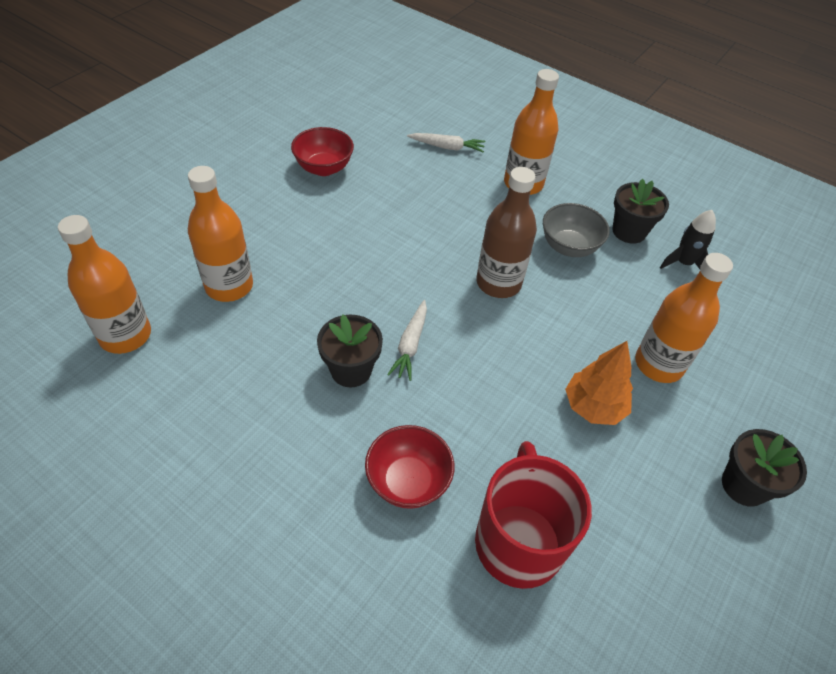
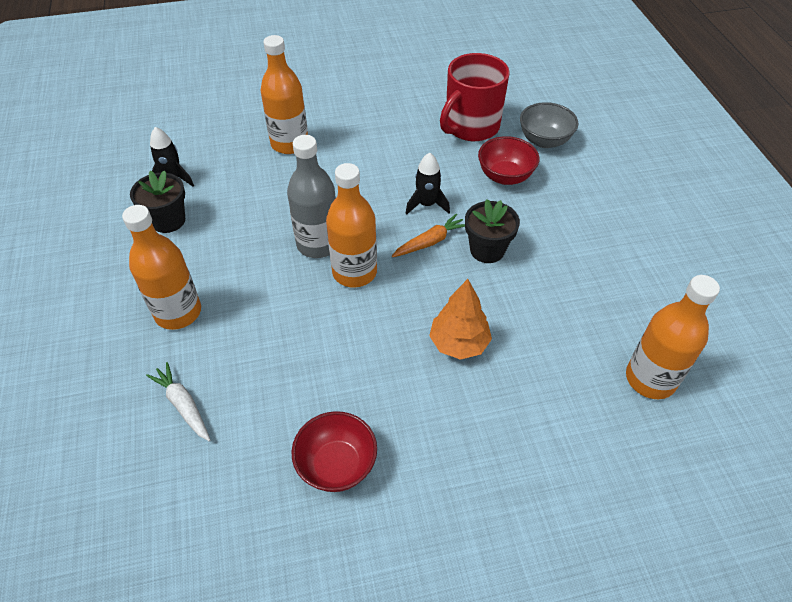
camera: 135 degrees left, 0 degrees up
orange bottle [188,166,253,302] -> orange bottle moved to [326,163,377,288]
white carrot [387,300,427,381] -> orange carrot [392,213,465,257]
brown bottle [476,167,537,298] -> grey bottle [287,135,336,258]
grey bowl [543,203,610,257] -> grey bowl moved to [520,102,579,148]
orange tree [565,341,633,425] -> orange tree moved to [429,279,492,360]
black flower pot [722,429,807,507] -> none
none -> black rocket [405,152,450,215]

